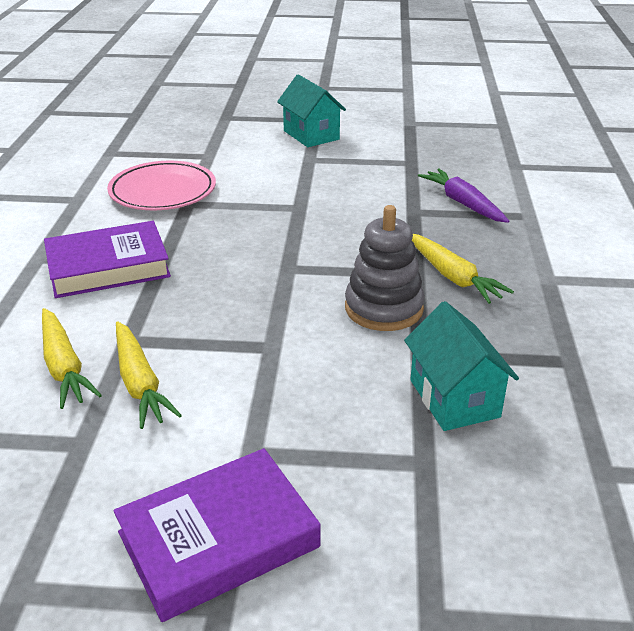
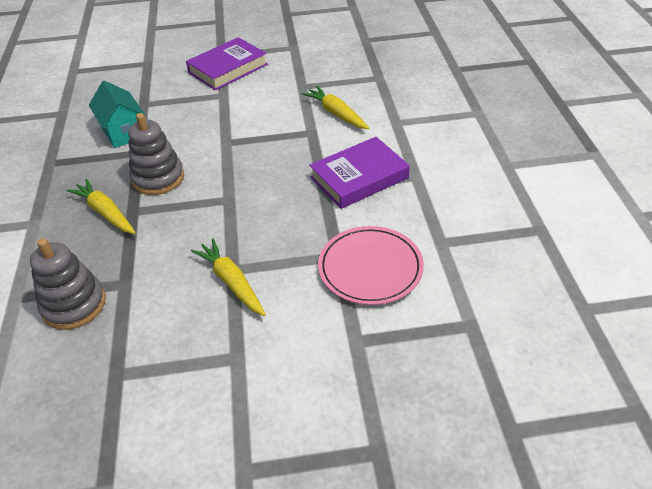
camera: 170 degrees right, 10 degrees up
yellow carrot [116,321,182,429] -> yellow carrot moved to [191,239,266,316]
turquoise house [277,74,346,147] -> none
purple carrot [418,169,509,223] -> grey stacking toy [30,238,106,330]

